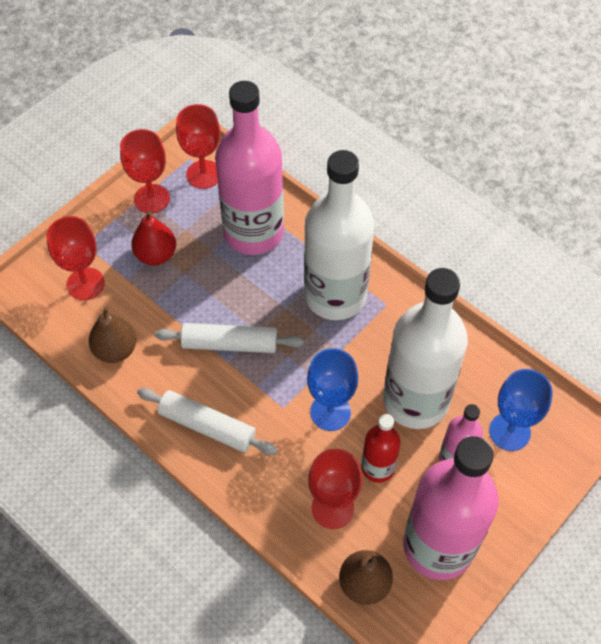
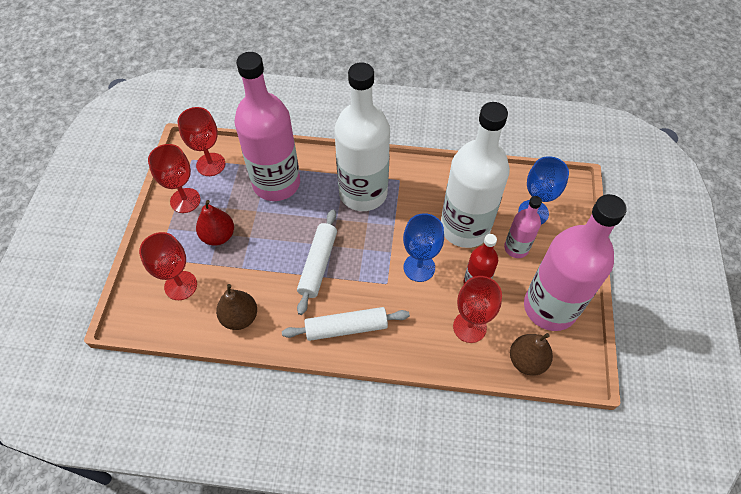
camera: 35 degrees left, 0 degrees up
white rolling pin [155,323,304,353] -> white rolling pin turned 45 degrees counterclockwise [297,209,337,315]

